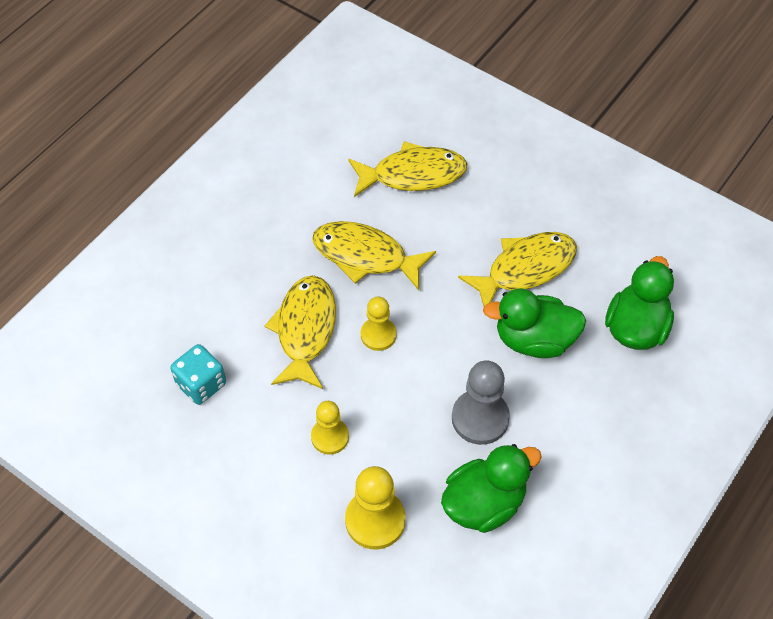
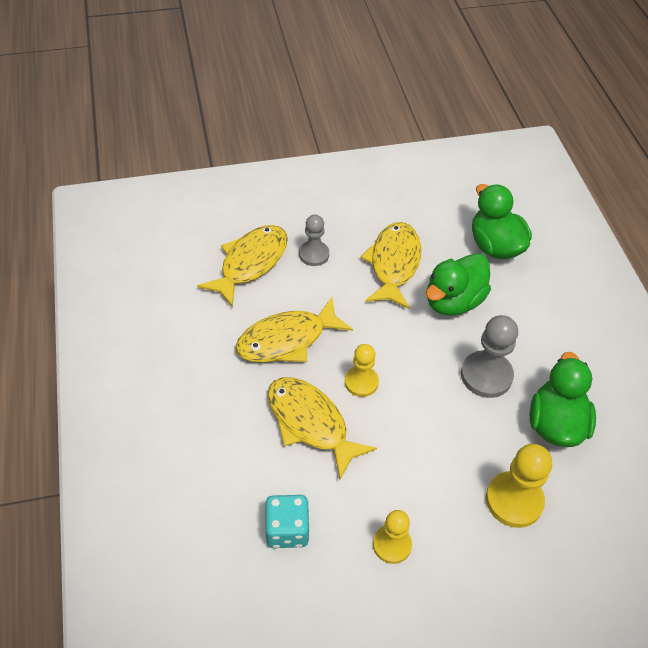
camera: 50 degrees left, 5 degrees down
yellow pawn [311,401,349,455] -> yellow pawn moved to [373,510,412,564]
none -> grey pawn [299,215,329,266]

